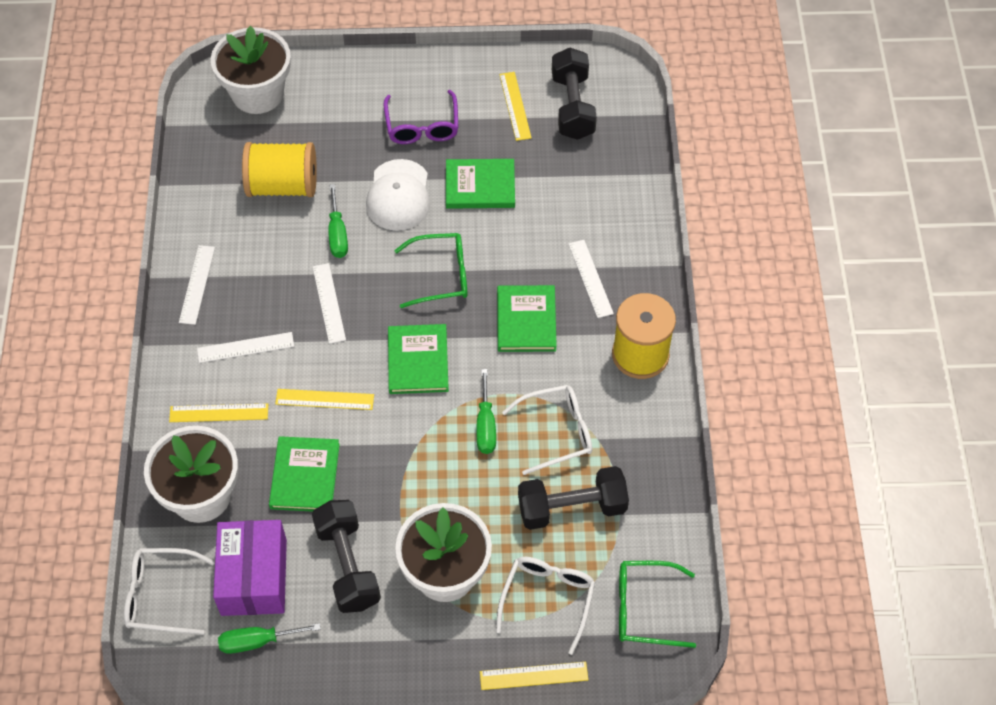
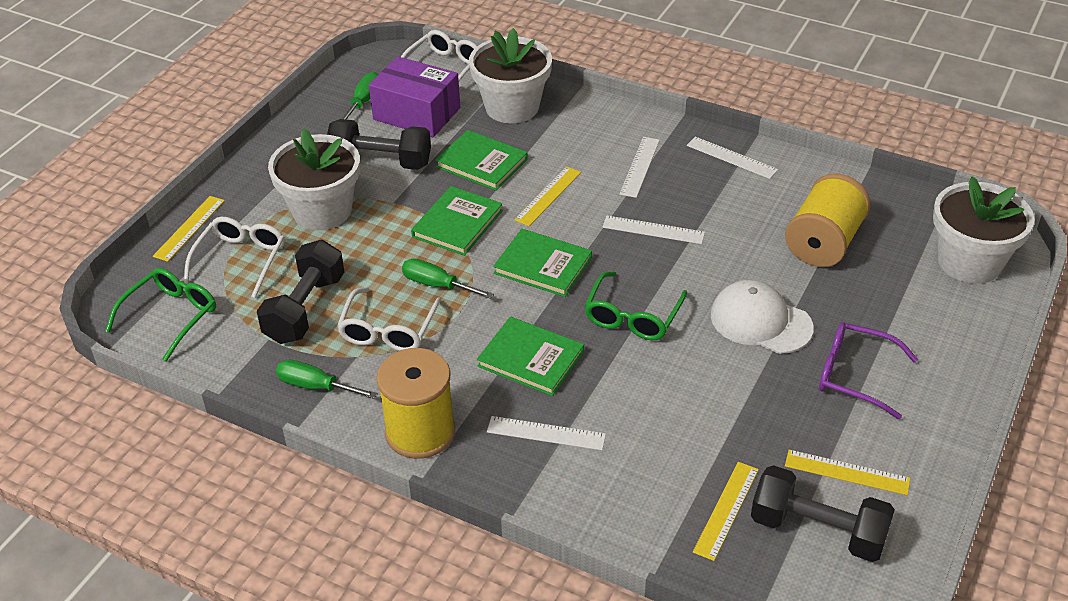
camera: 120 degrees right, 15 degrees down
yellow ruler [169,403,268,422] -> yellow ruler moved to [693,462,759,561]
green screwdriver [328,184,348,258] -> green screwdriver moved to [276,360,378,399]
green book [446,159,515,209] -> green book moved to [411,186,503,256]
white glasses [496,557,595,655] -> white glasses turned 120 degrees counterclockwise [184,217,285,298]

